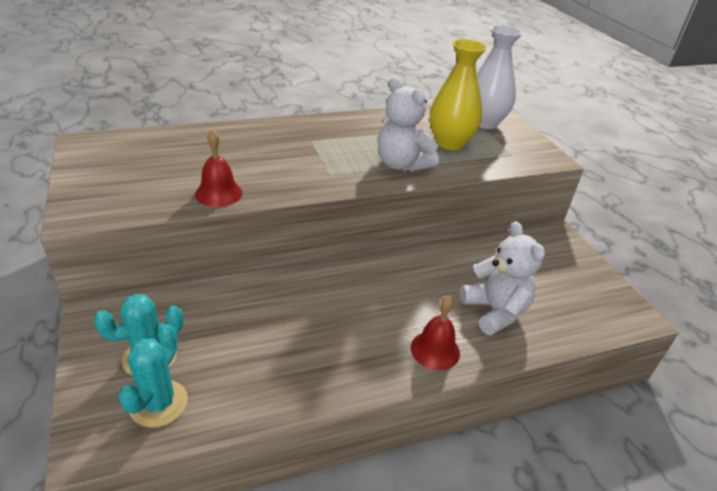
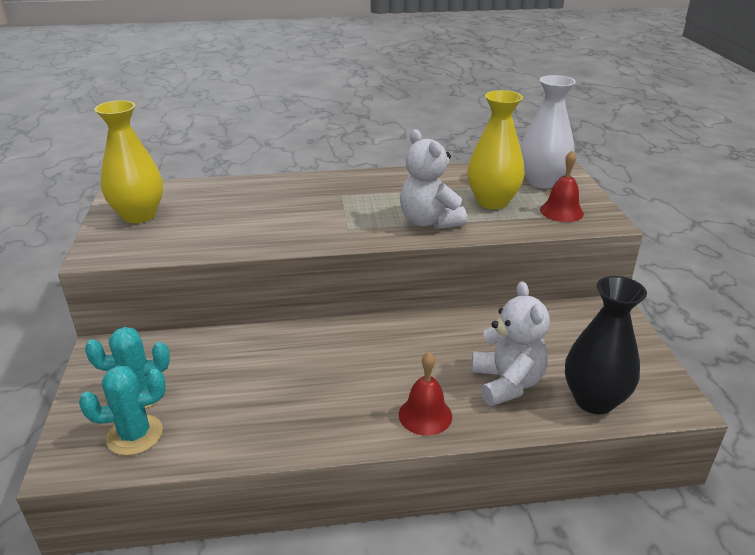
camera: 15 degrees right, 5 degrees down
turquoise cactus [118,324,188,428] -> turquoise cactus turned 45 degrees clockwise [79,366,166,456]
red bell [195,129,242,207] -> red bell moved to [540,150,584,222]
none -> yellow vase [94,100,163,223]
none -> black vase [565,276,647,414]

